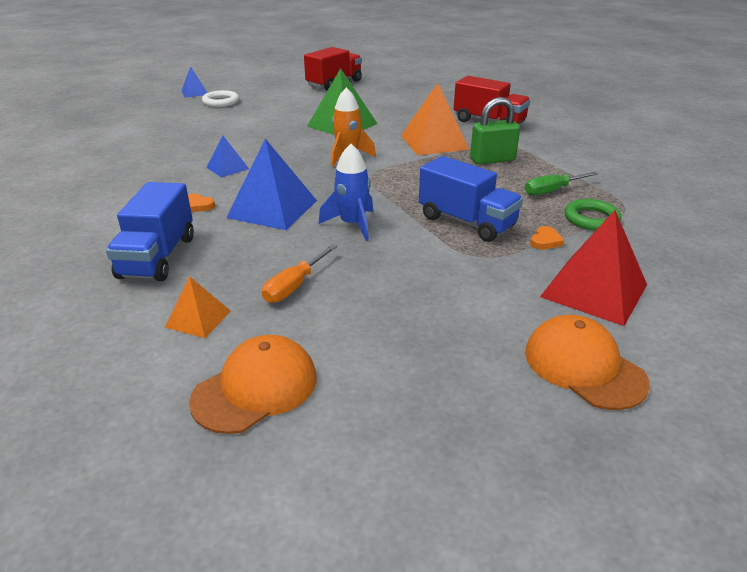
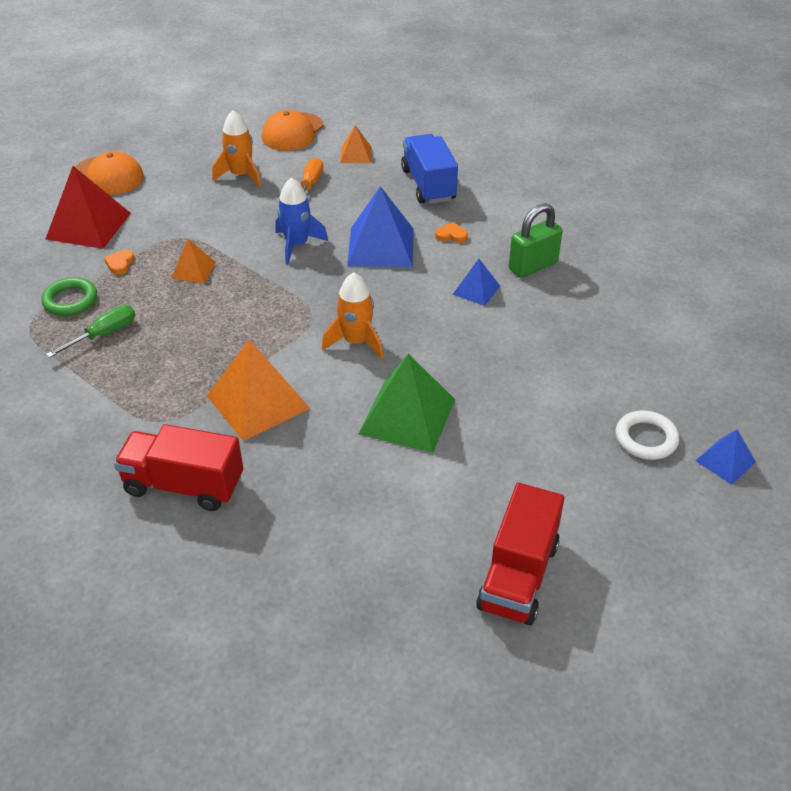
camera: 160 degrees right, 10 degrees up
blue truck [419,156,523,242] -> orange pyramid [171,239,216,283]
green padlock [470,97,520,164] -> green padlock moved to [509,203,563,278]
none -> orange rocket [212,110,261,187]

